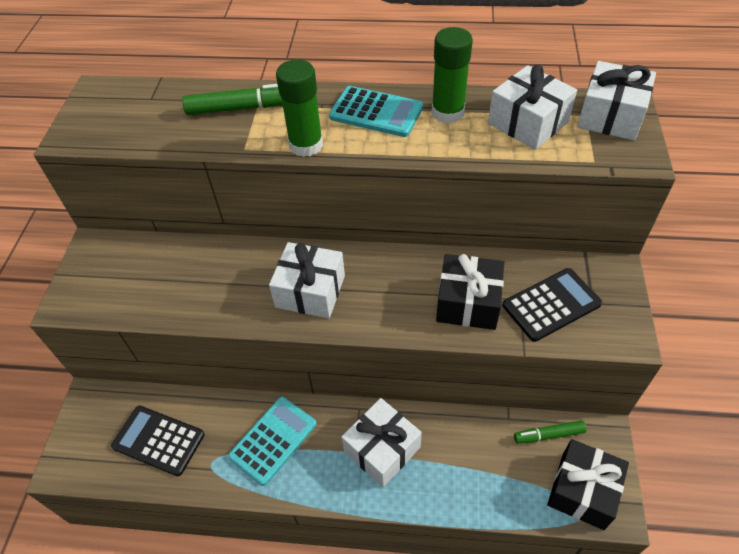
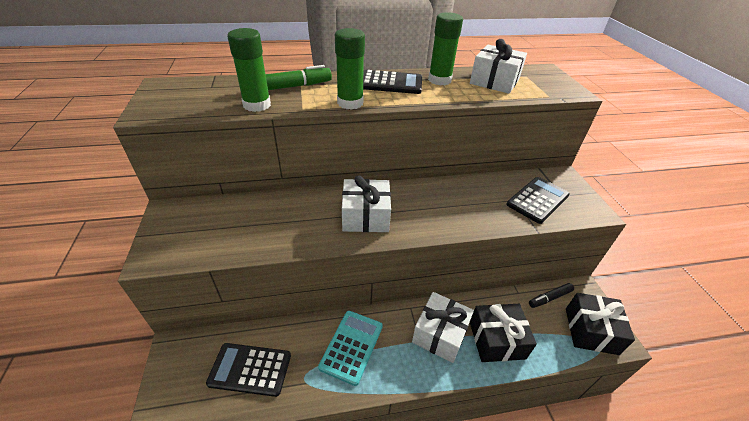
camera: 20 degrees left, 10 degrees down
turquoise calculator [329,86,423,137] -> black calculator [363,70,422,94]
black gift [436,254,504,330] -> black gift moved to [470,304,537,362]
green marker [514,420,587,444] -> black marker [529,283,574,308]
white gift [577,61,656,140] -> none
none -> green glue stick [227,28,271,112]

